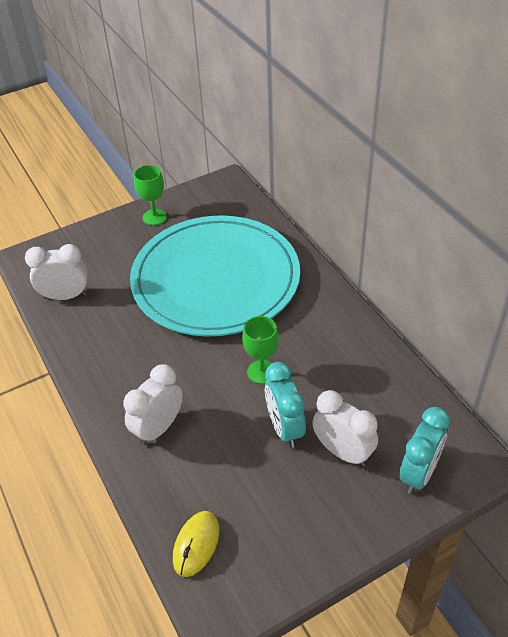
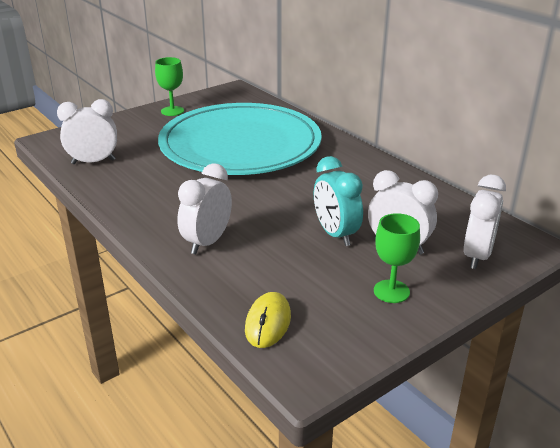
camera: 10 degrees left, 15 degrees down
green goblet [242,316,279,384] -> green goblet moved to [374,213,420,303]
turquoise clock [399,407,450,494] -> white clock [464,175,506,269]

